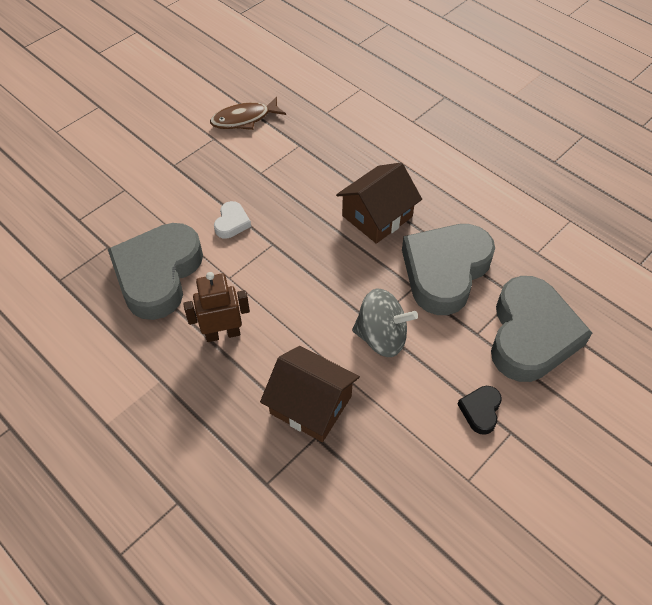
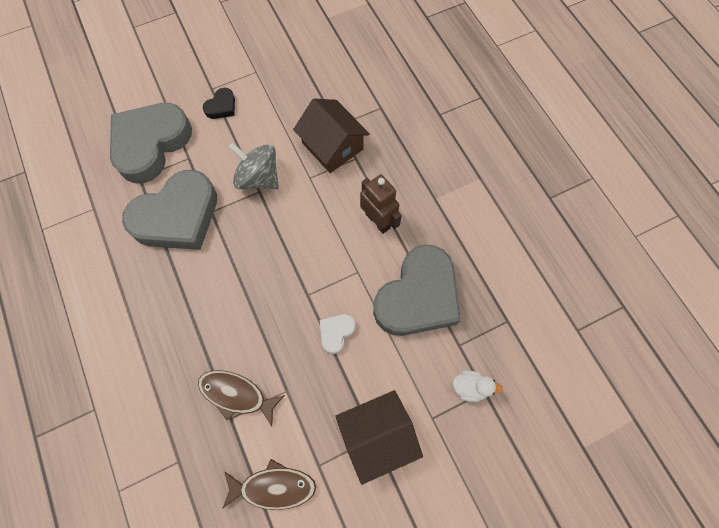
camera: 160 degrees left, 15 degrees up
brown robot [183,272,250,342] -> brown robot turned 135 degrees counterclockwise [360,174,402,234]
brown house [336,163,422,244] -> brown house moved to [335,390,423,485]
none -> brown fish [198,370,285,426]
none -> white duck [453,371,503,402]

